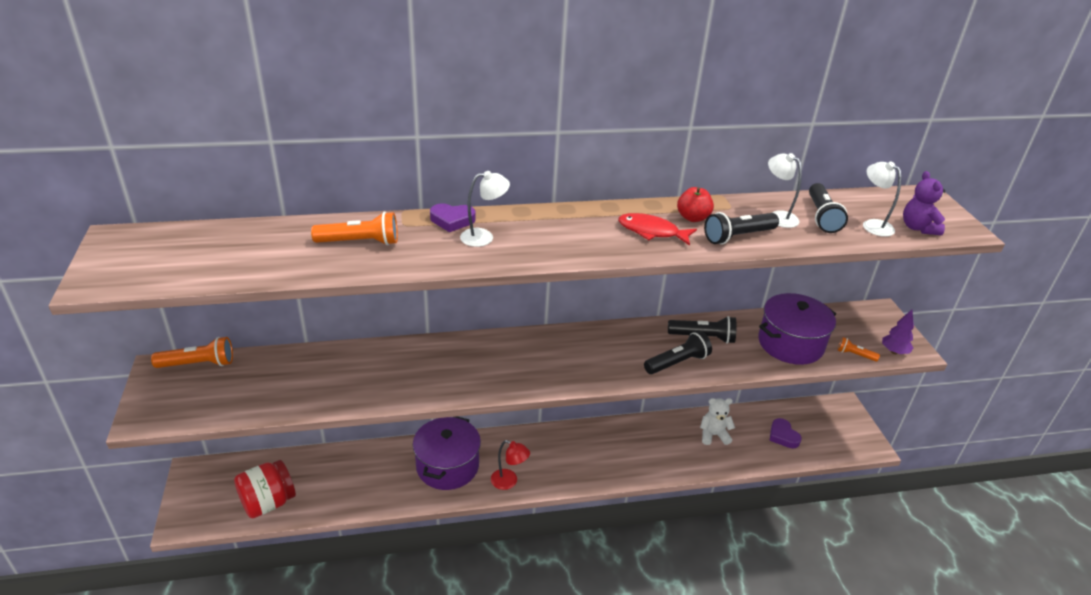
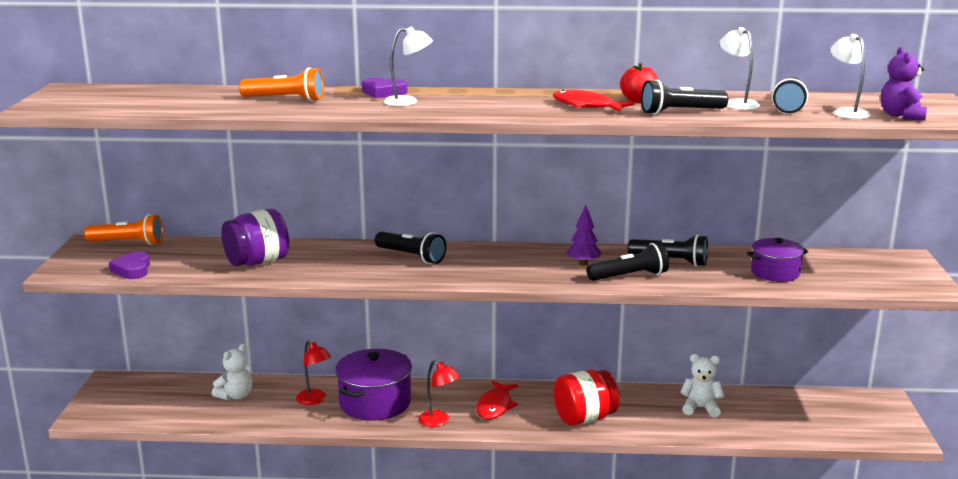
camera: 15 degrees right, 15 degrees down
red jar [234,460,296,518] -> red jar moved to [554,370,619,426]
purple pot [758,293,836,365] -> purple pot [747,238,809,282], size x0.61
purple heart [769,418,802,448] -> purple heart moved to [109,251,150,279]
orange flashlight [838,337,880,362] -> none
purple tree [882,310,914,354] -> purple tree moved to [566,205,601,266]
none -> white teddy bear [212,344,252,401]
none -> purple jar [221,208,289,266]
none -> red lamp [296,340,331,405]
none -> black flashlight [375,231,446,264]
none -> red fish [476,381,518,420]

